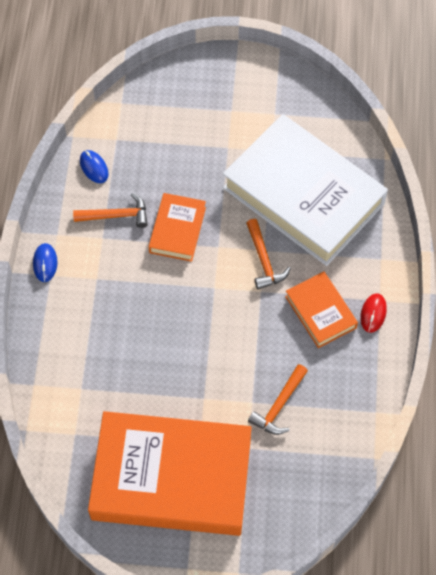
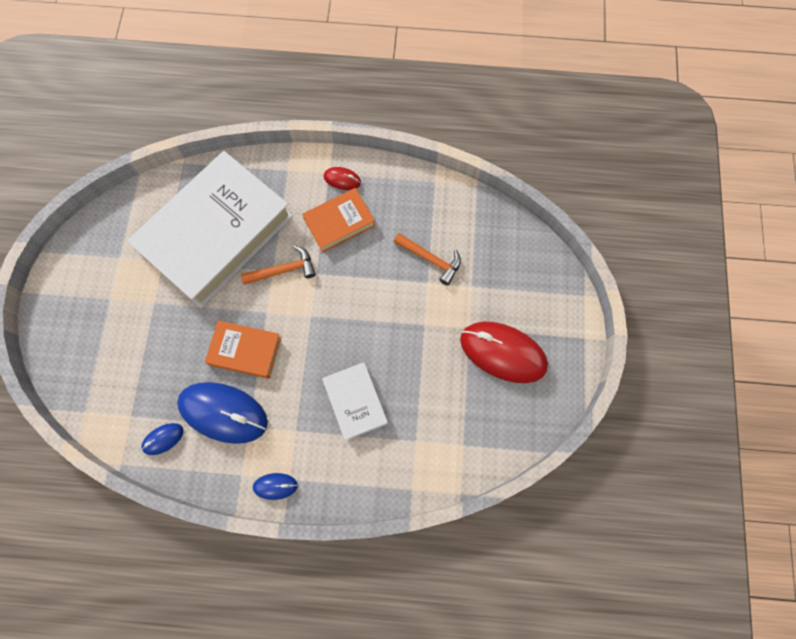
camera: 90 degrees left, 10 degrees up
orange hammer [73,193,148,228] -> blue mouse [177,382,268,444]
orange book [88,411,252,536] -> red mouse [460,322,548,383]
none -> white book [322,362,388,441]

